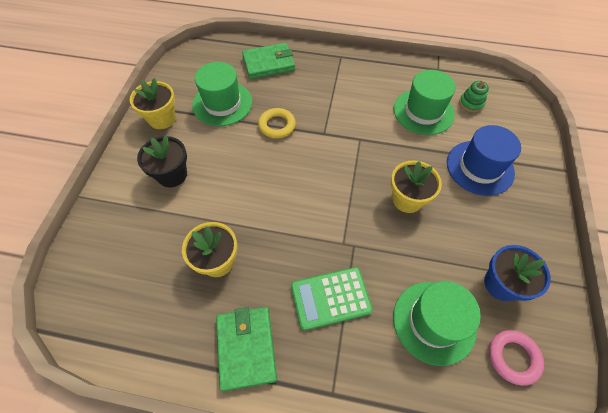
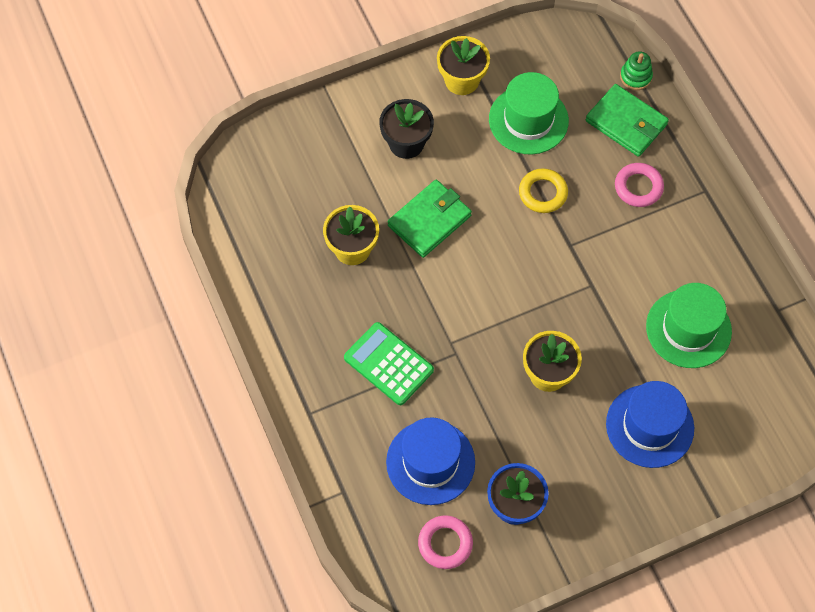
camera: 55 degrees right, 5 degrees up
green wallet [216,307,277,391] -> green wallet moved to [388,180,472,258]
green hat [393,281,481,366] -> blue hat [386,417,475,505]
green stacking toy [459,80,489,112] -> green stacking toy moved to [620,52,653,90]
none -> pink ring [615,163,664,207]

